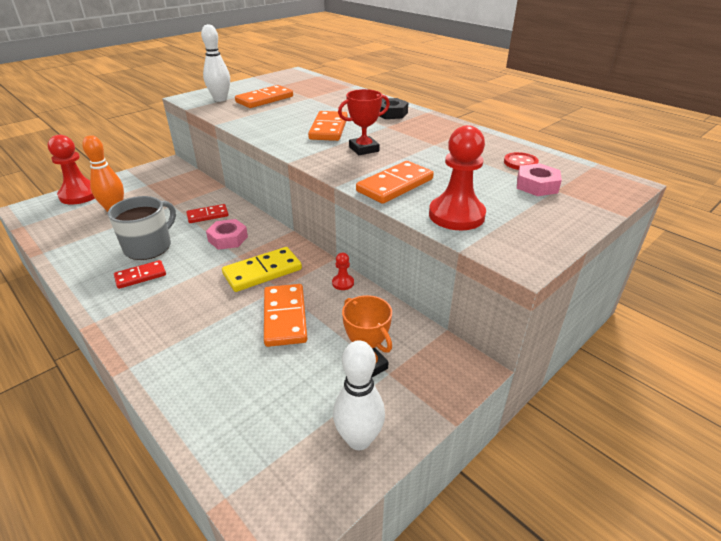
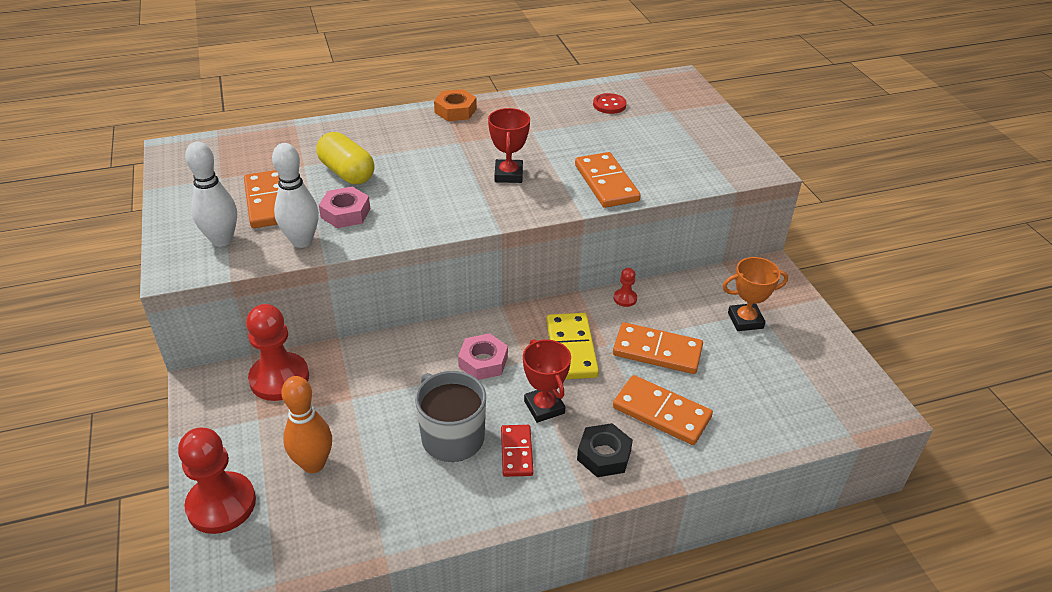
camera: 65 degrees left, 5 degrees up
red domino [186,204,229,223] -> none
orange domino [308,111,348,141] -> orange domino moved to [613,375,713,445]
white bowling pin [333,340,385,450] -> white bowling pin moved to [272,143,319,248]
black nut [379,98,408,119] -> black nut moved to [577,423,633,477]
red pawn [429,125,486,230] -> red pawn moved to [246,304,309,401]
pink nut [517,163,562,196] -> pink nut moved to [319,187,370,228]
none -> yellow capsule [316,132,375,184]
none -> orange nut [434,89,477,121]
none -> red trophy [523,339,571,423]

